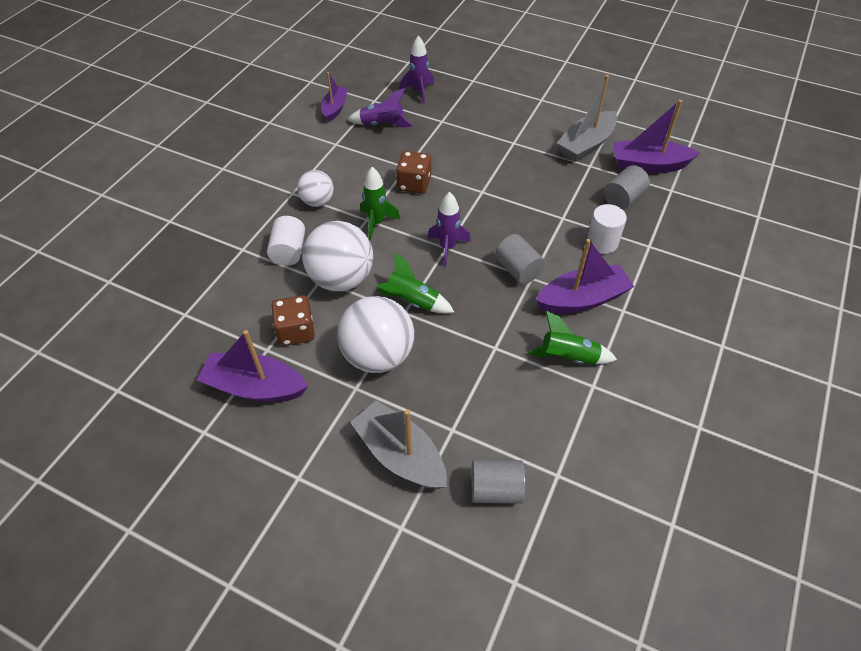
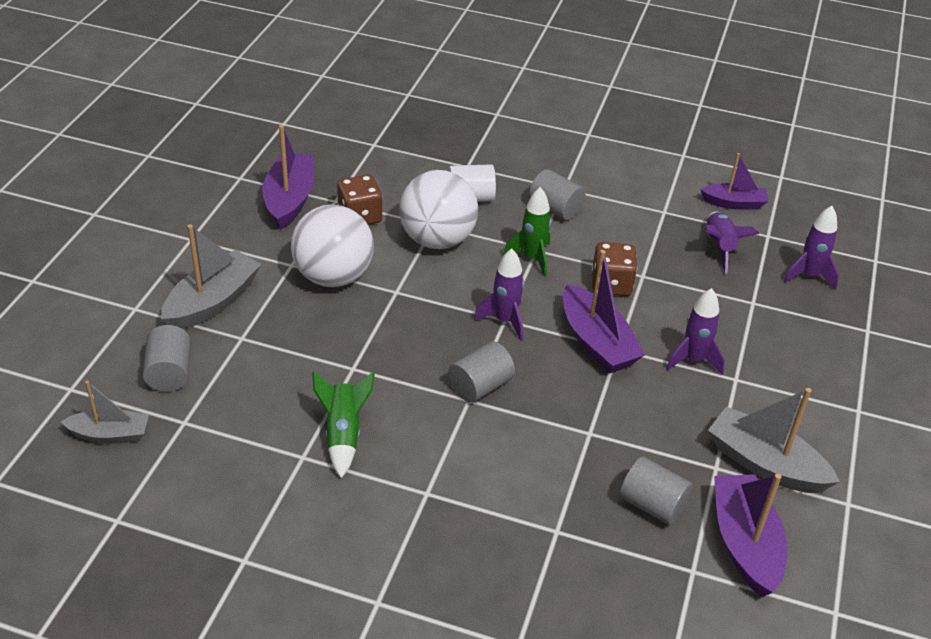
camera: 80 degrees right, 10 degrees down
white ball [297,170,334,207] -> grey cylinder [529,169,586,220]
green rocket [376,252,454,314] -> none
purple boat [536,239,634,313] -> purple boat moved to [563,250,645,374]
white cylinder [586,204,627,254] -> none
none -> grey boat [61,381,149,444]
none -> purple rocket [666,288,725,375]

